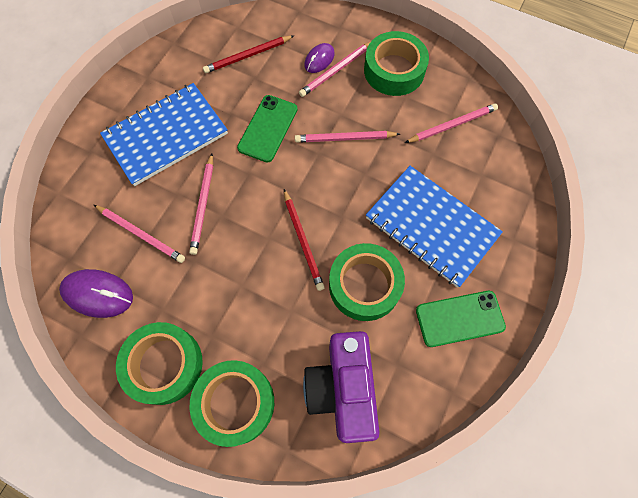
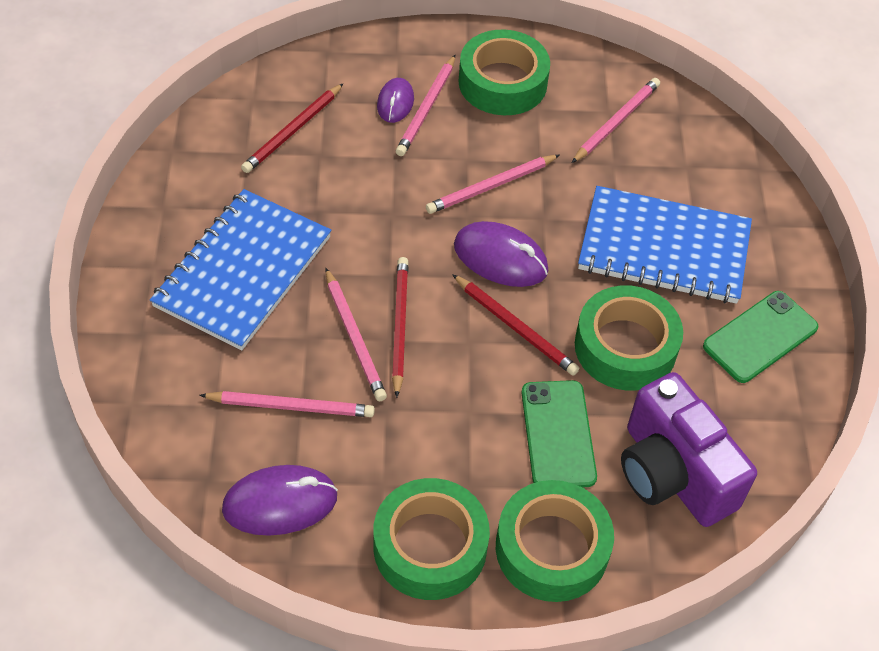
camera: 30 degrees left, 15 degrees down
green phone [237,95,298,163] -> green phone moved to [522,380,597,488]
none -> red pencil [392,257,409,398]
none -> purple mouse [454,221,549,287]

